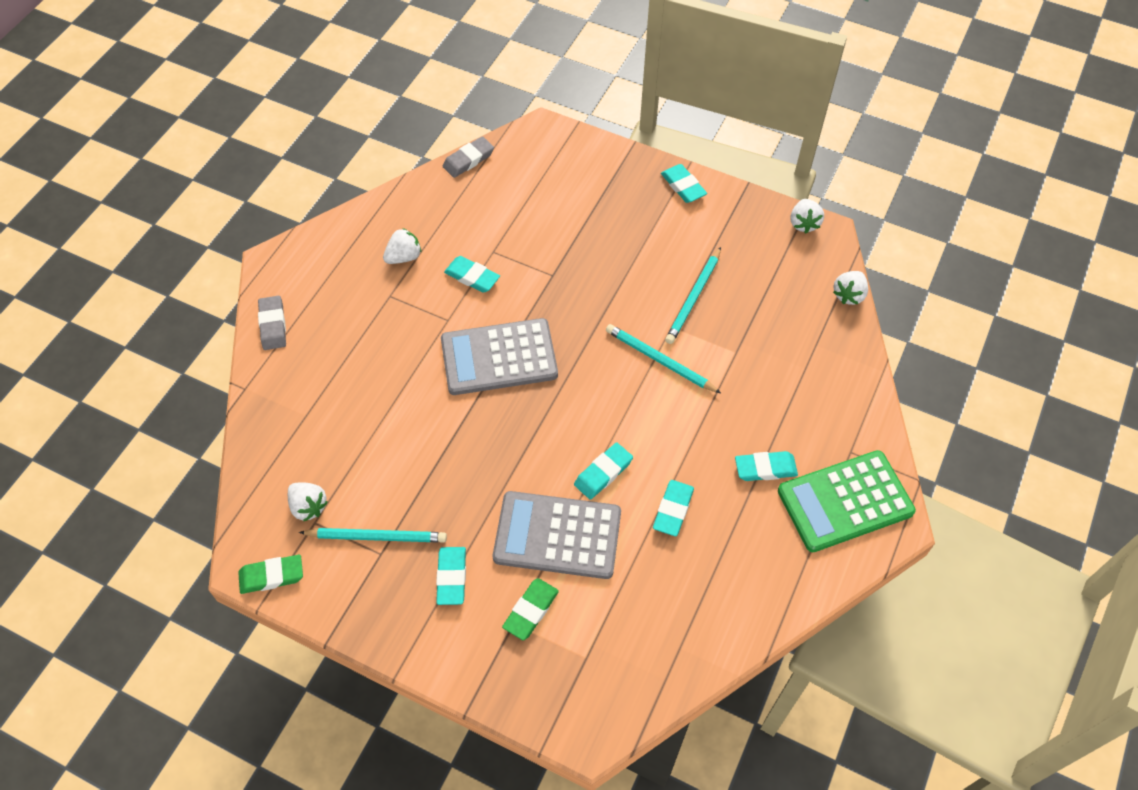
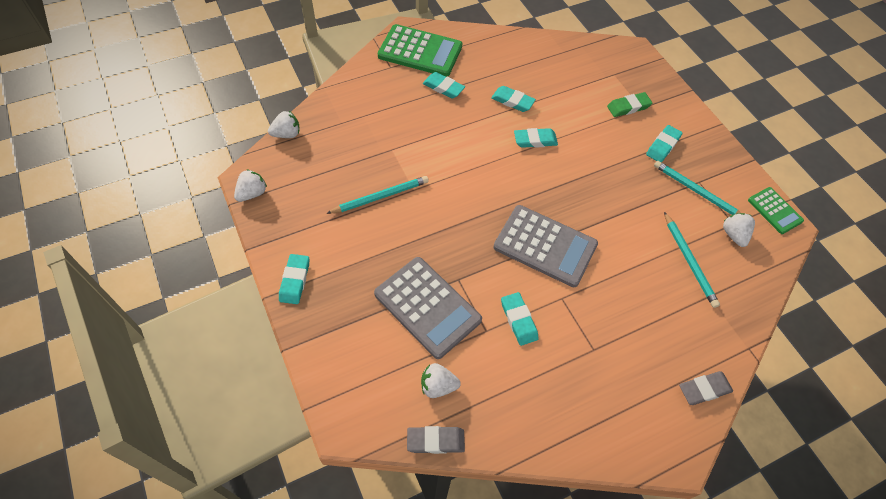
camera: 145 degrees left, 0 degrees up
green eraser [238,555,303,594] -> green calculator [748,187,804,234]
grey eraser [258,296,286,350] -> grey eraser turned 45 degrees clockwise [679,371,733,405]
white strawberry [383,228,421,264] -> white strawberry moved to [421,363,461,398]
grey calculator [493,491,621,579] -> grey calculator moved to [374,257,482,359]
turquoise pencil [606,324,721,393] -> turquoise pencil moved to [664,212,720,308]
turquoise eraser [653,480,694,536] -> turquoise eraser turned 60 degrees clockwise [491,86,536,112]

